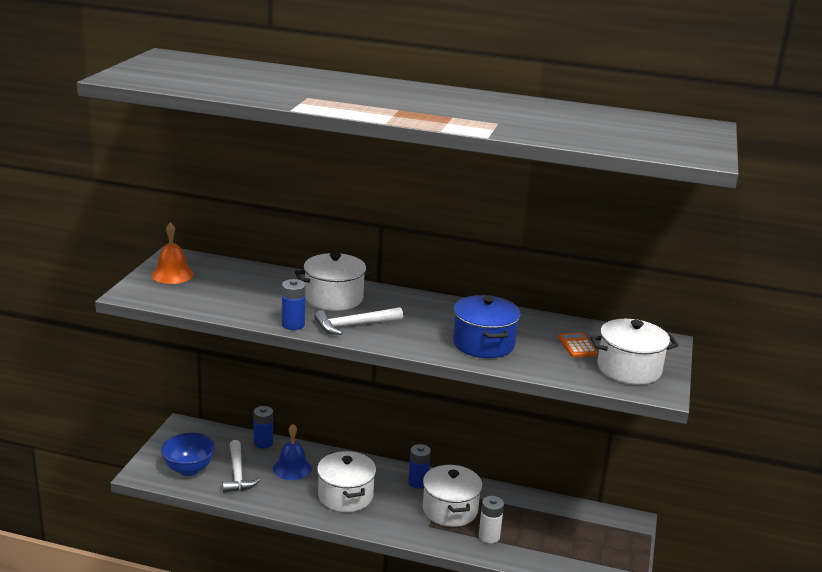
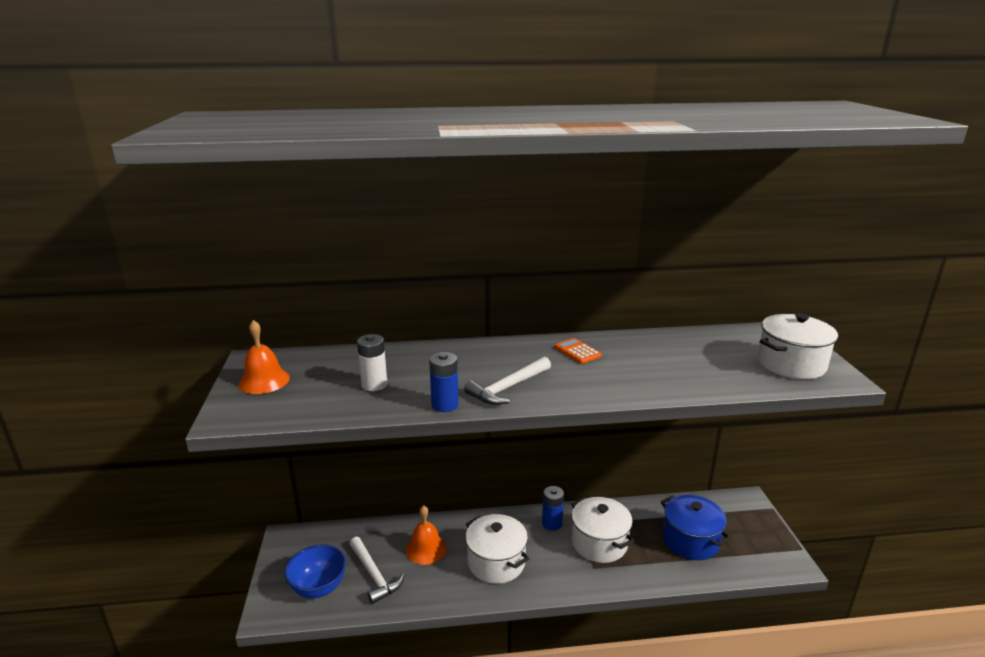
camera: 20 degrees left, 0 degrees up
blue battery [253,406,273,448] -> none
blue bell [273,424,312,480] -> orange bell [406,505,447,565]
white pot [295,252,375,311] -> none
blue pot [453,295,521,358] -> blue pot moved to [661,495,731,560]
white battery [479,496,504,543] -> white battery moved to [357,334,387,391]
orange calculator [558,333,598,357] -> orange calculator moved to [555,338,602,364]

